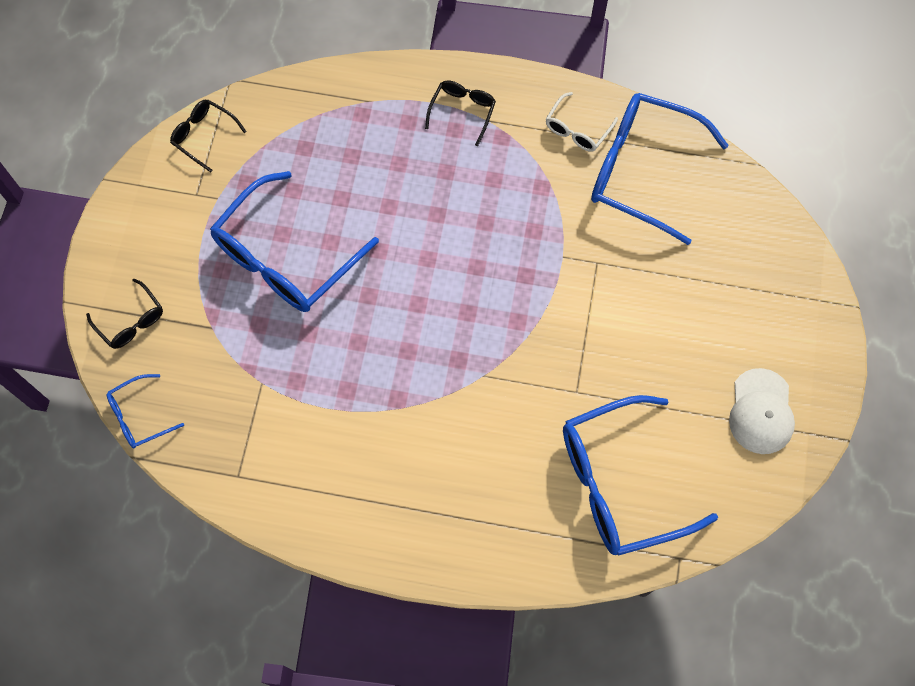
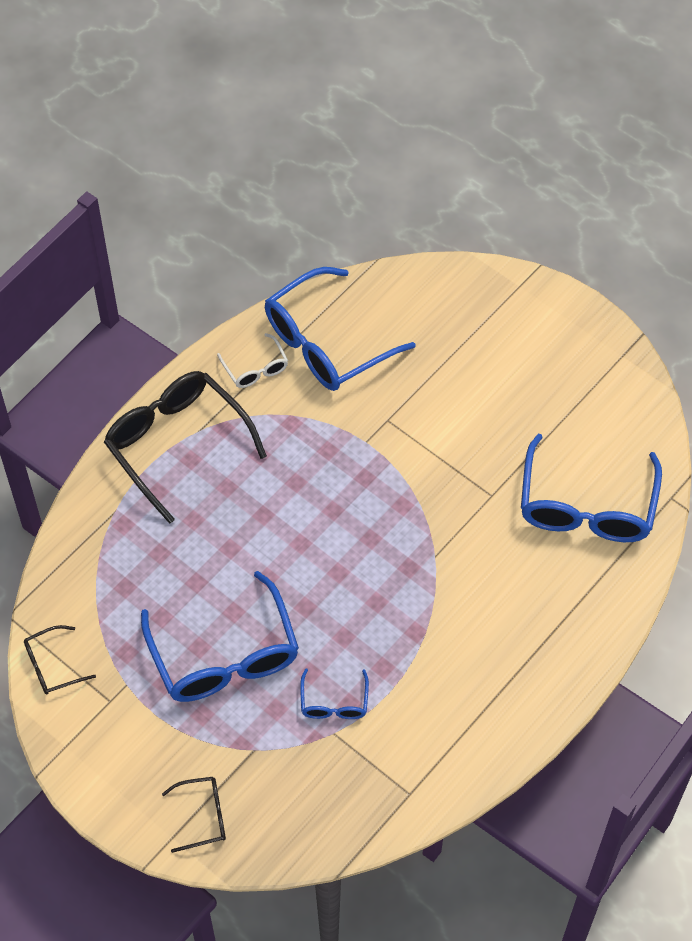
camera: 60 degrees left, 10 degrees down
blue glasses [106,374,184,448] -> blue glasses moved to [300,668,369,719]
black glasses [425,80,496,146] -> black glasses [104,371,267,524], size x2.11
white cap [729,368,795,454] -> none

